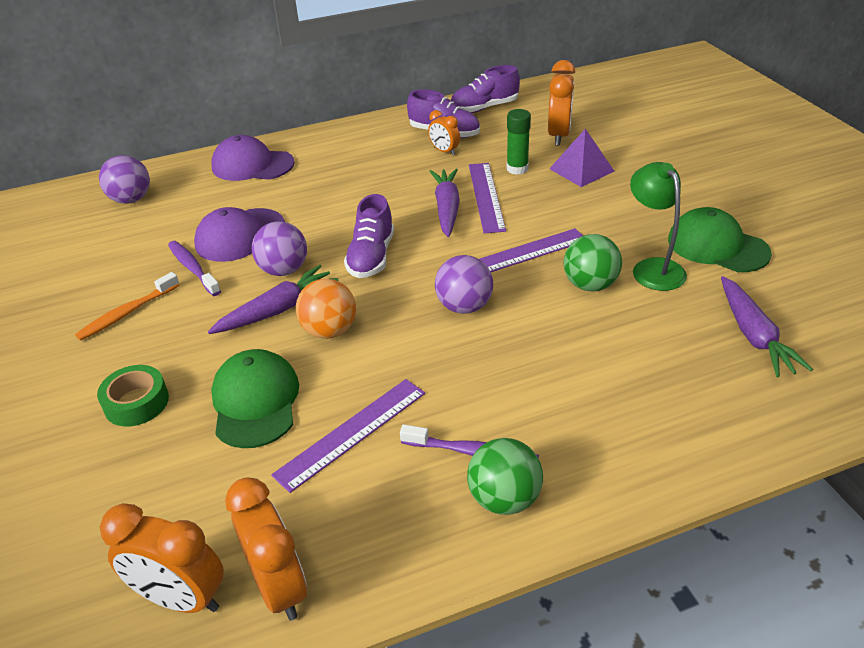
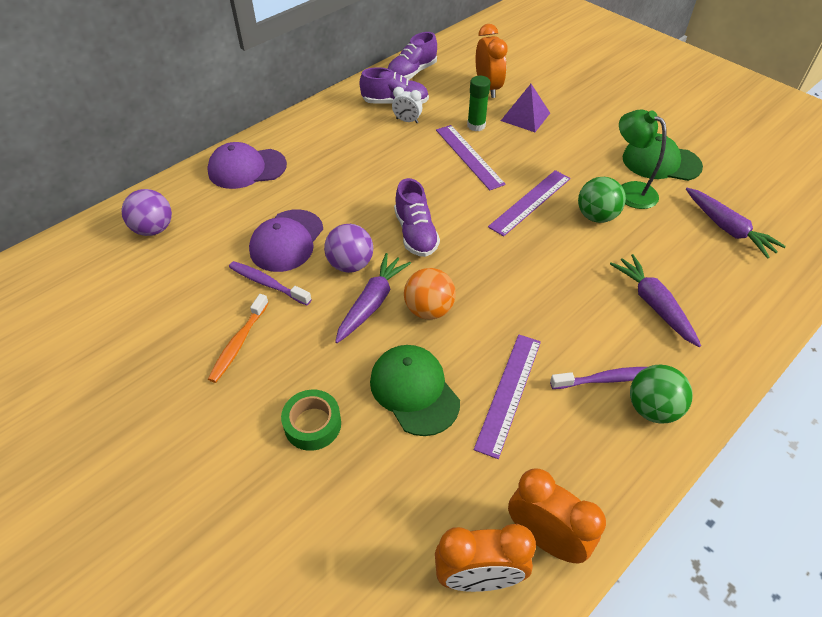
camera: 25 degrees left, 10 degrees up
orange clock [428,110,460,155] -> white clock [392,87,422,123]
purple carrot [430,169,460,237] -> purple carrot moved to [610,254,701,347]
purple ball [435,255,493,314] -> none

